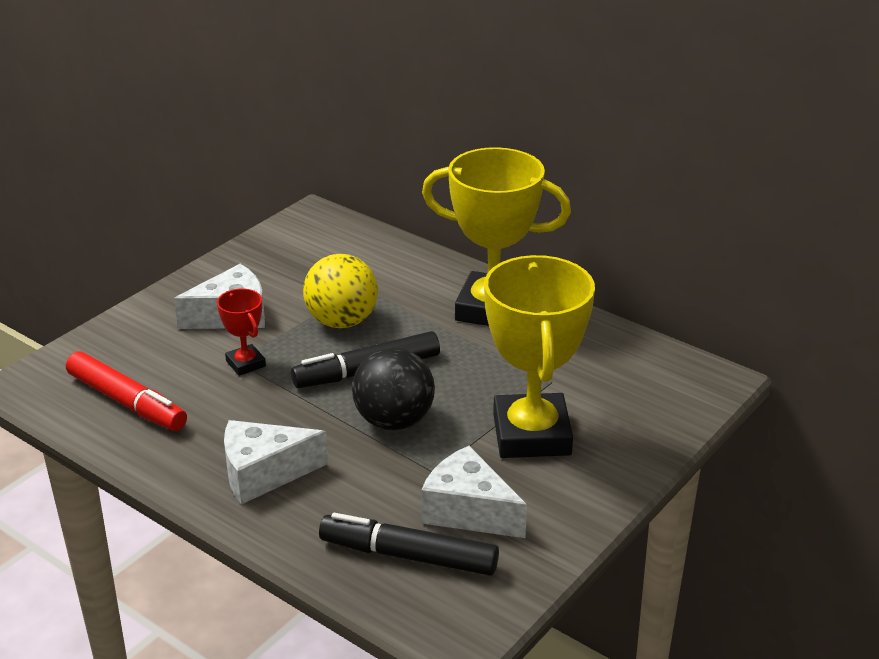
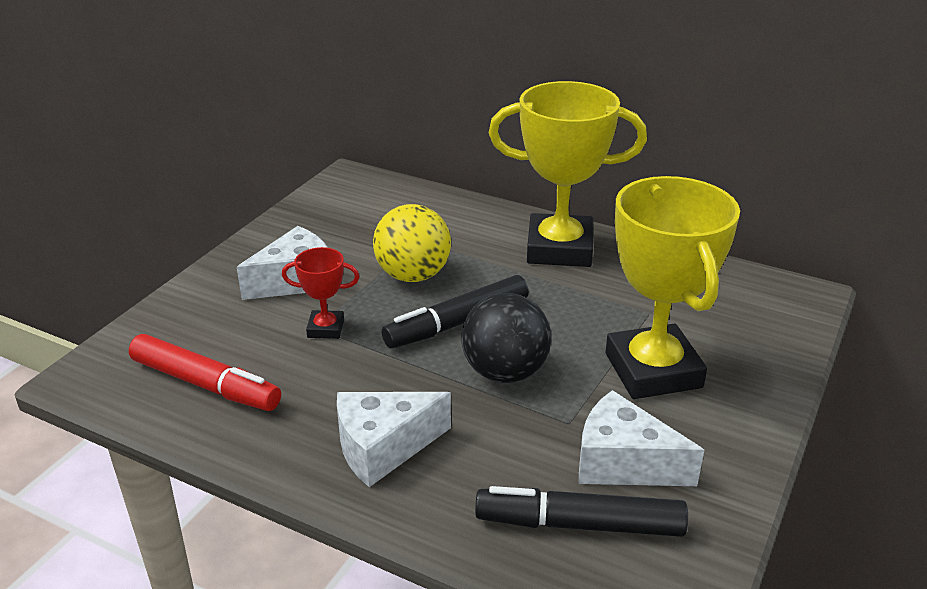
camera: 10 degrees left, 0 degrees up
red trophy [217,289,266,376] -> red trophy turned 45 degrees counterclockwise [282,247,360,339]

